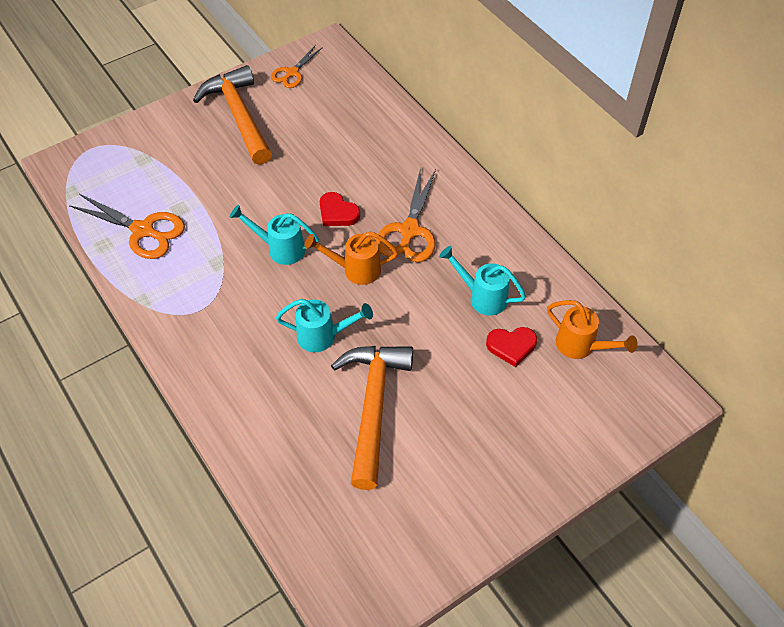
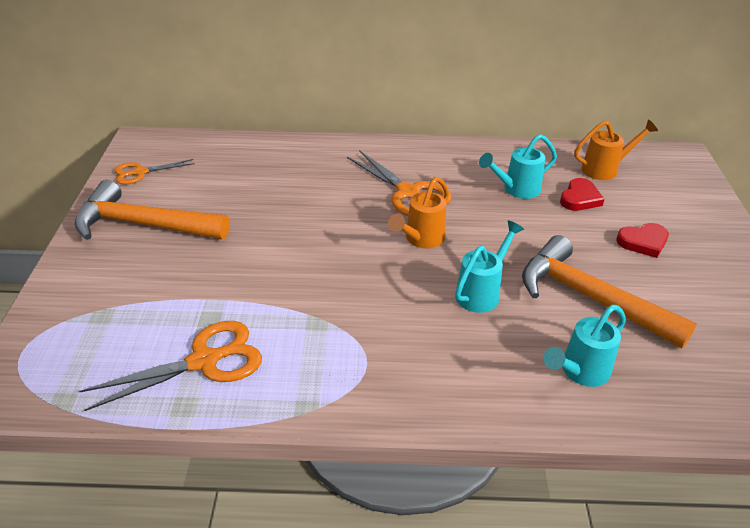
camera: 55 degrees left, 15 degrees down
turquoise watering can [230,205,319,265] -> turquoise watering can moved to [543,305,626,387]
orange scissors [271,45,323,88] -> orange scissors turned 90 degrees clockwise [114,159,195,184]
red heart [320,192,360,226] -> red heart moved to [616,223,669,258]

